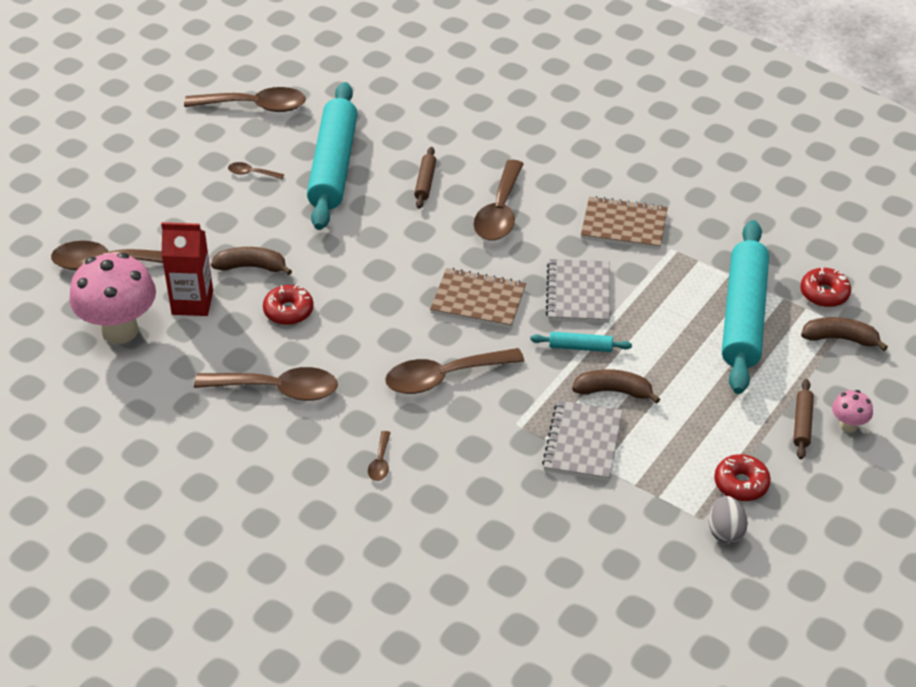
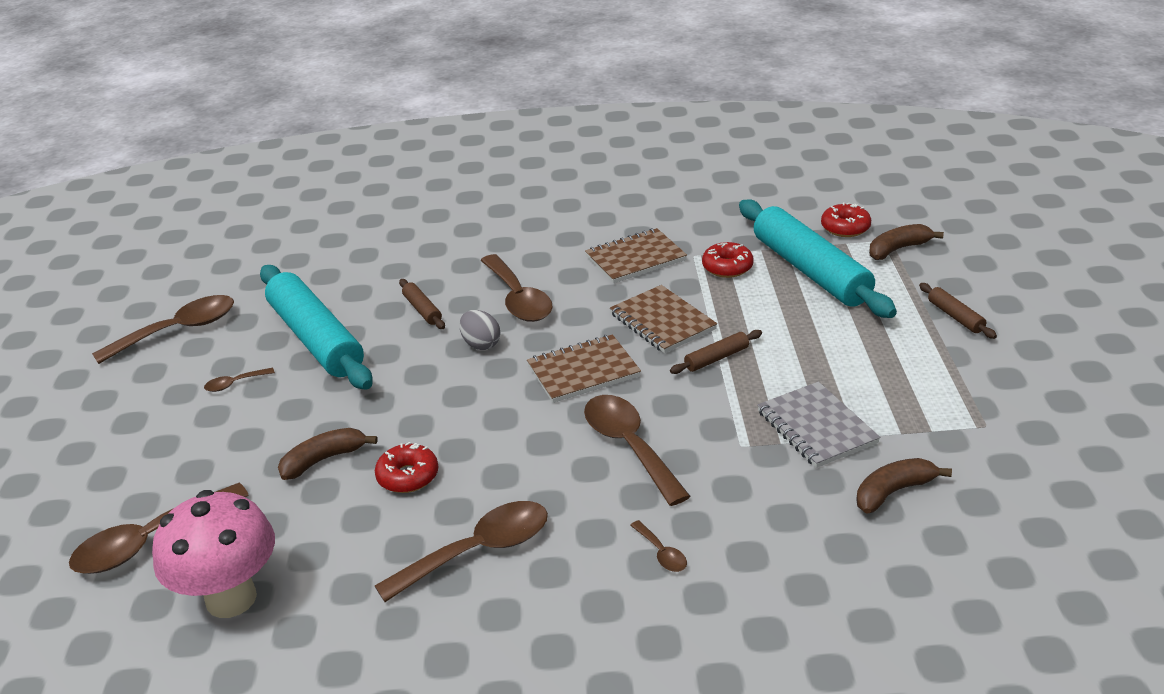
camera: 35 degrees left, 10 degrees down
red carton [161,222,213,316] -> none
brown spoon [385,348,524,394] -> brown spoon turned 120 degrees clockwise [584,395,691,506]
turquoise rolling pin [530,332,632,352] -> brown rolling pin [670,330,762,374]
grey notebook [546,259,610,323] -> brown notebook [610,285,717,353]
brown banana [572,369,660,404] -> brown banana moved to [856,458,952,513]
grey egg [709,496,748,544] -> grey egg moved to [459,310,500,350]
red donut [714,454,771,501] -> red donut moved to [702,242,754,278]
pink mushroom [832,390,873,433] -> none

